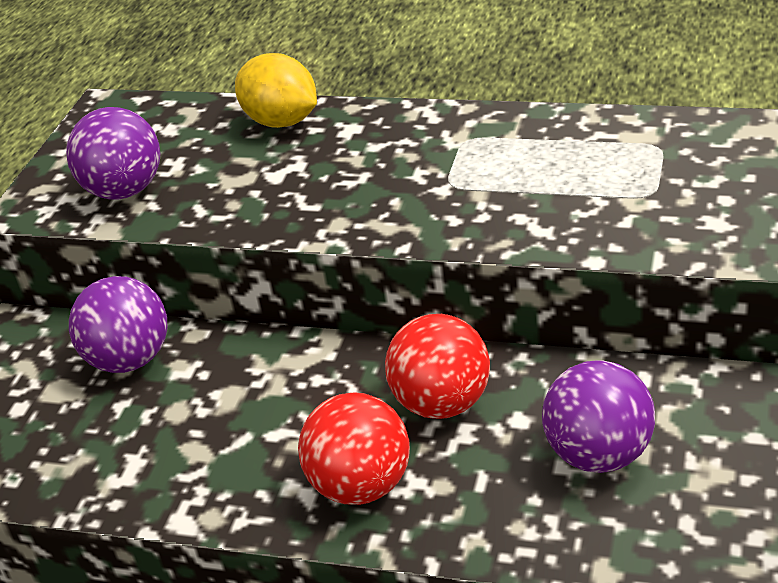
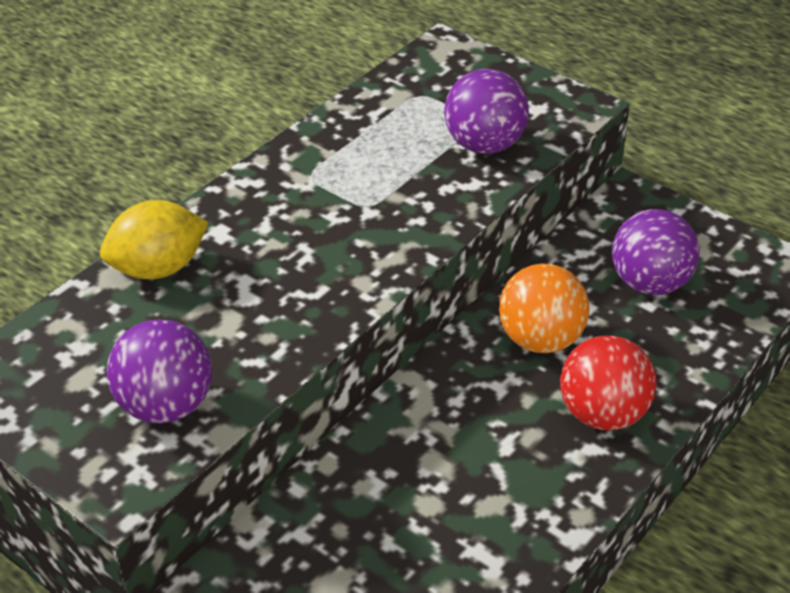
camera: 70 degrees left, 5 degrees up
purple ball [69,276,167,373] -> purple ball moved to [444,69,529,154]
red ball [385,314,490,419] -> orange ball [499,264,589,353]

